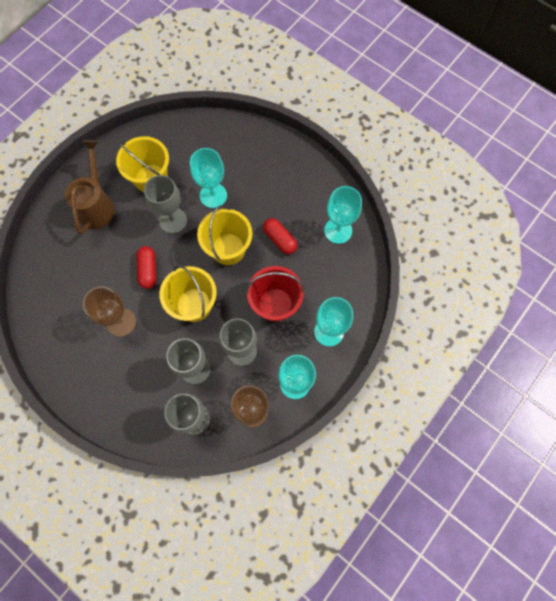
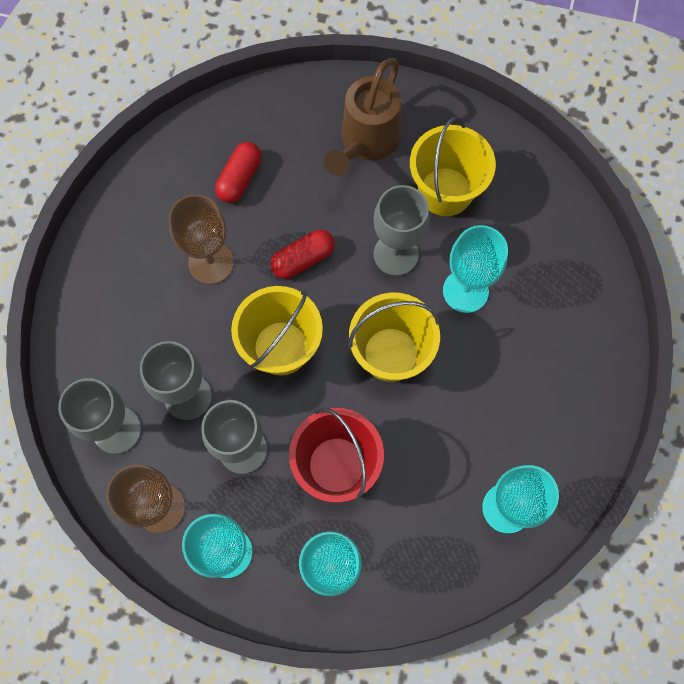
camera: 65 degrees right, 0 degrees up
brown watering can [65,140,115,234] -> brown watering can turned 135 degrees clockwise [324,58,401,176]
red capsule [263,218,297,254] -> red capsule moved to [215,142,261,203]

